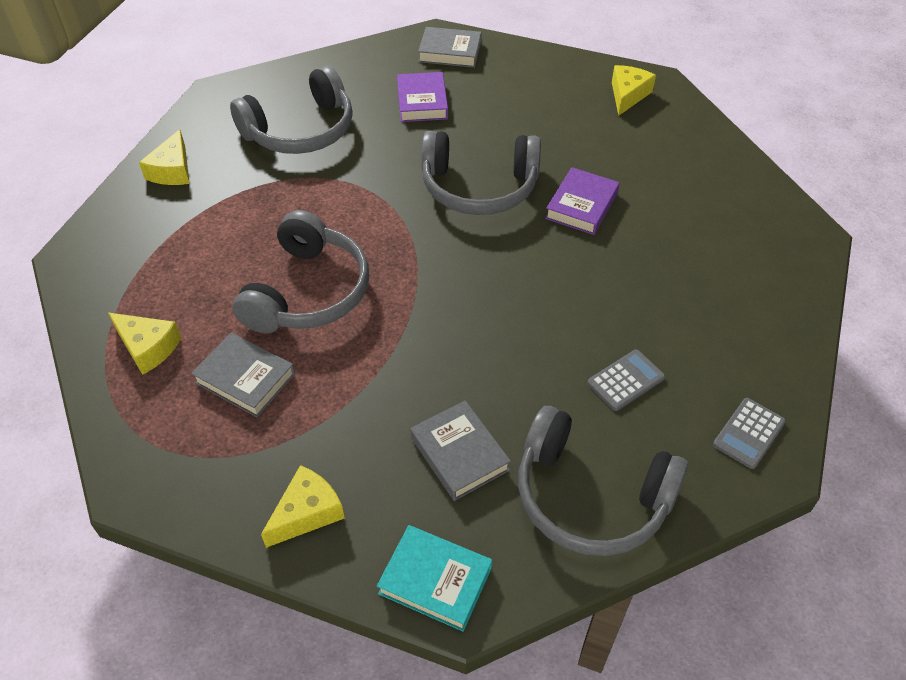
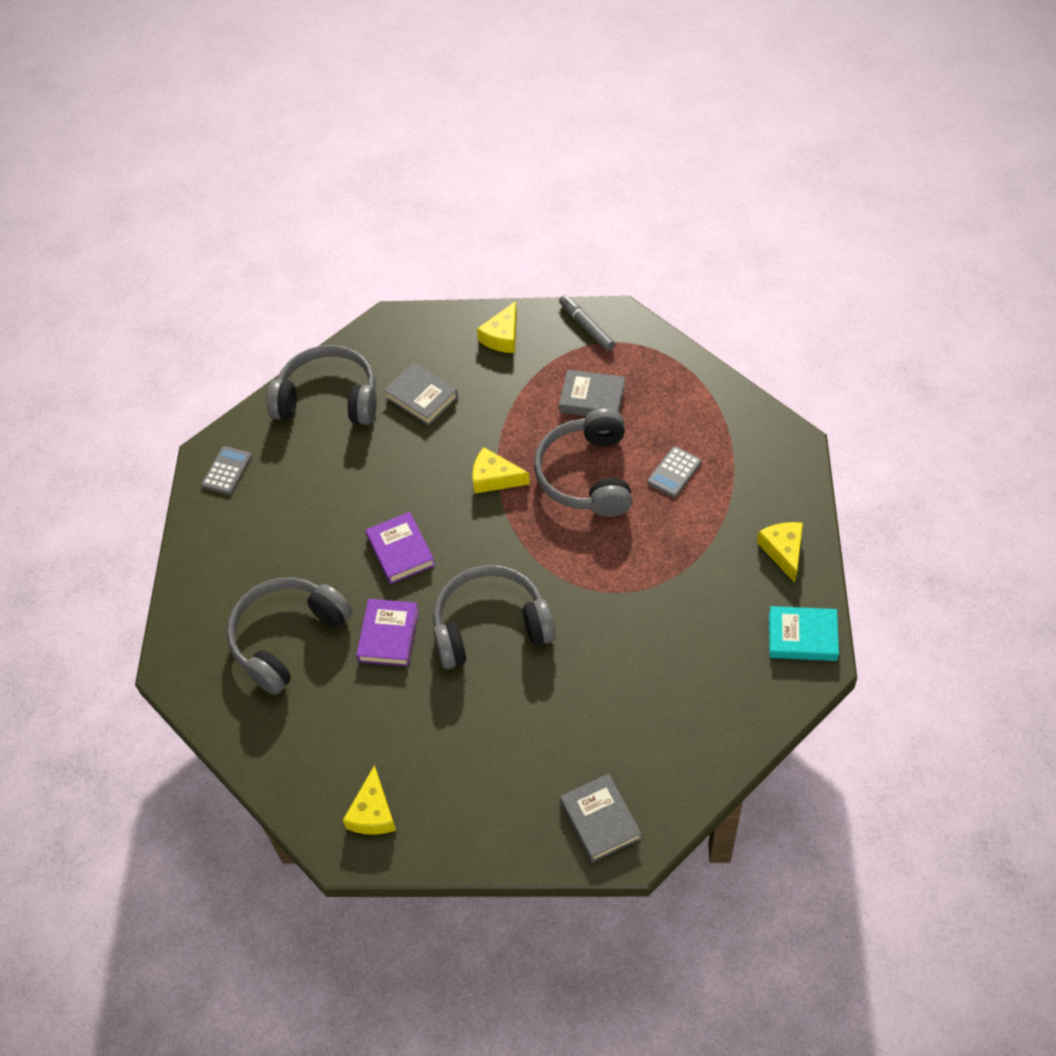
camera: 165 degrees right, 5 degrees up
yellow cheese [108,313,181,375] -> yellow cheese moved to [472,447,530,494]
grey headphones [230,66,353,154] -> grey headphones moved to [226,577,352,695]
turquoise book [377,525,492,632] -> turquoise book moved to [769,606,839,661]
purple book [397,72,448,122] -> purple book moved to [366,512,435,584]
grey book [418,27,482,68] -> grey book turned 75 degrees clockwise [560,774,641,863]
grey calculator [588,350,665,411] -> grey calculator moved to [647,446,702,497]
none -> grey marker [559,295,615,351]

